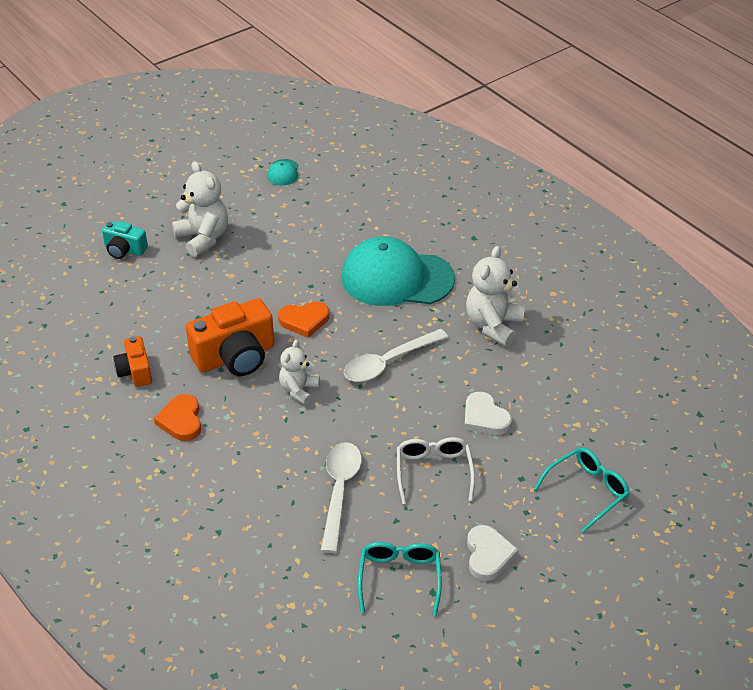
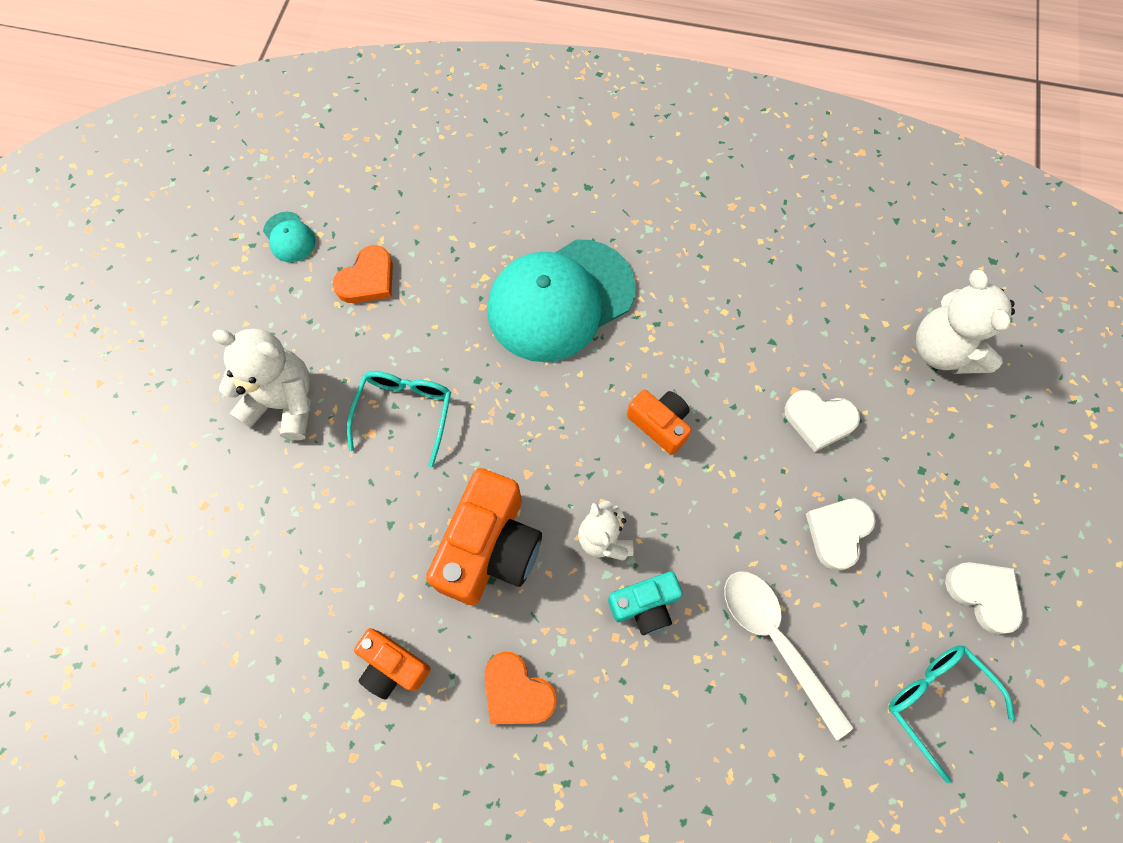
camera: 40 degrees left, 25 degrees up
turquoise camera [102,221,148,259] -> turquoise camera moved to [608,571,683,635]
orange heart [278,302,329,338] -> orange heart moved to [333,245,393,303]
white spoon [344,329,448,382] -> orange camera [627,390,691,455]
white glasses [397,437,475,504] -> white heart [806,499,876,571]
white teddy bear [466,246,525,347] -> white teddy bear moved to [916,269,1015,374]
turquoise glasses [534,447,630,533] -> turquoise glasses moved to [347,371,451,467]

